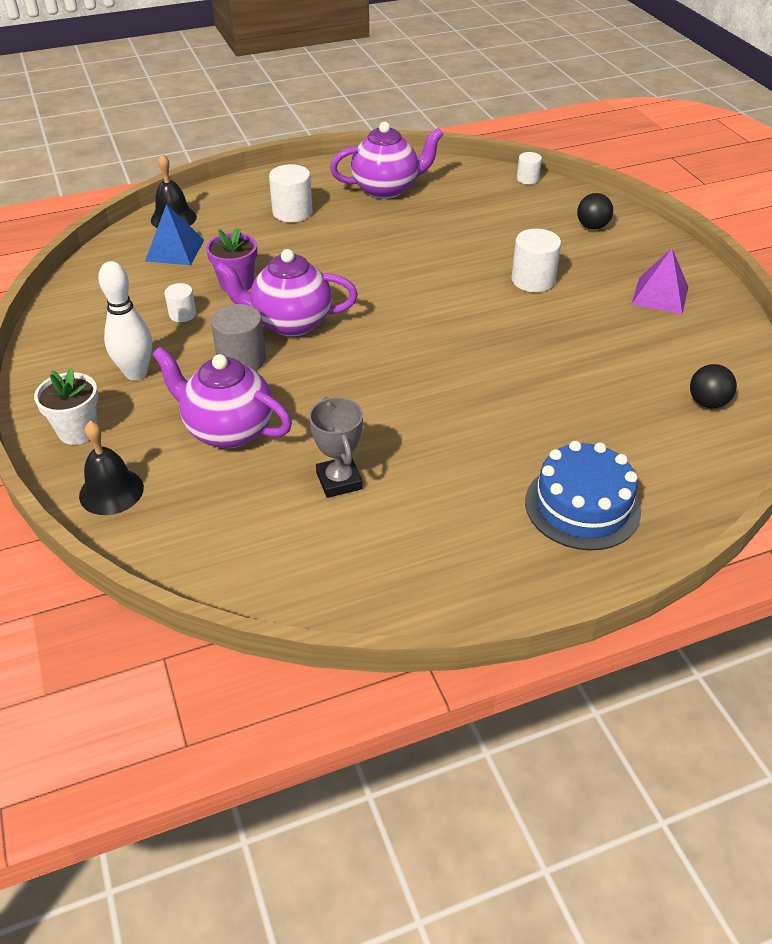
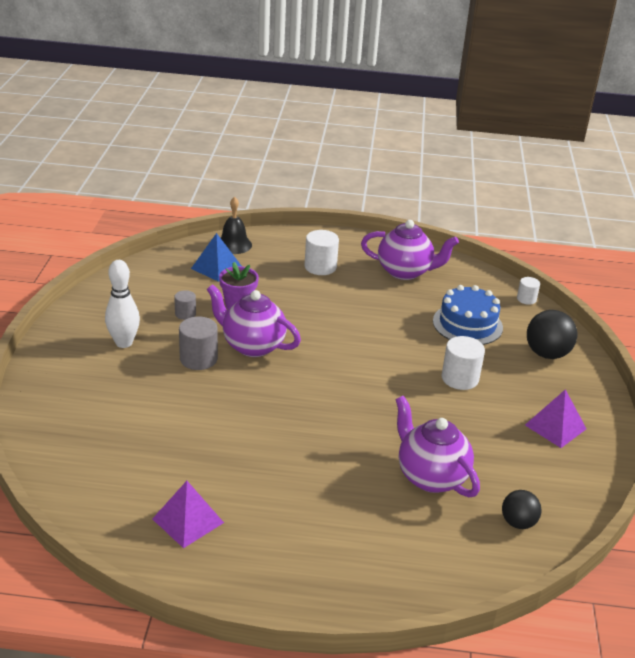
camera: 25 degrees right, 10 degrees down
white flower pot [34,368,98,445] -> none
black bell [79,421,144,515] -> none
purple teapot [152,346,292,449] -> purple teapot moved to [395,395,480,497]
white cylinder [164,283,196,322] -> grey cylinder [174,290,196,320]
grey trophy [309,397,363,498] -> none
blue cake [525,441,641,550] -> blue cake moved to [433,285,503,345]
black ball [577,193,613,230] -> black ball [527,310,577,359], size x1.58
none -> purple pyramid [152,481,224,548]

